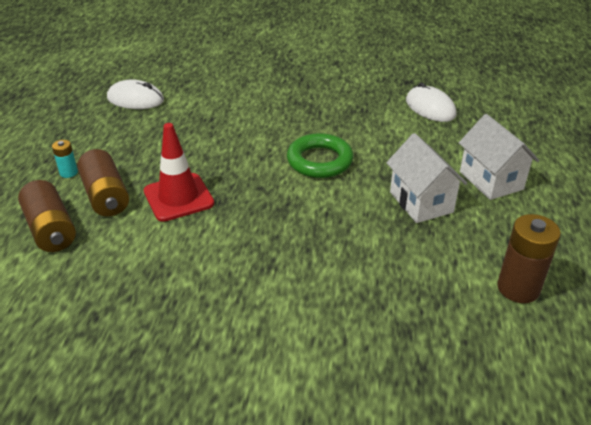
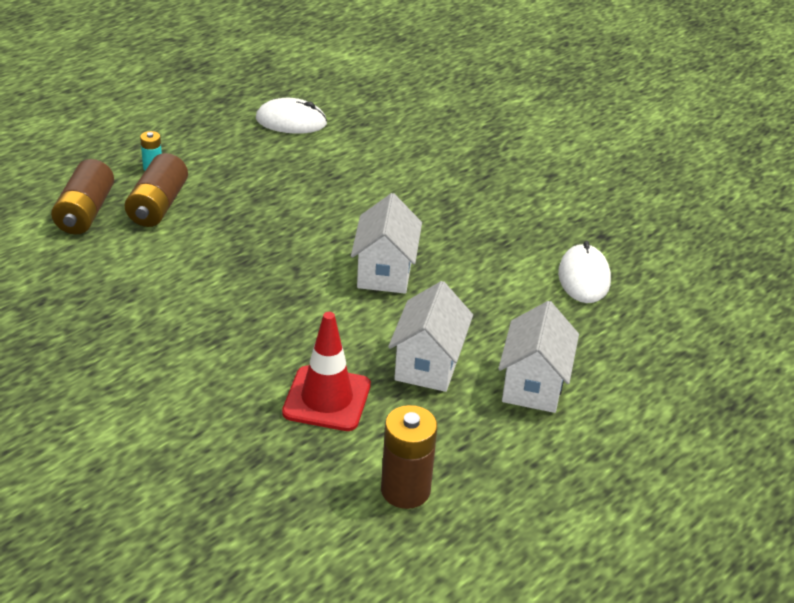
camera: 35 degrees right, 0 degrees up
white mouse [107,79,164,109] -> white mouse turned 45 degrees counterclockwise [256,98,327,134]
red traffic cone [144,123,214,222] -> red traffic cone moved to [282,312,371,431]
green ring [287,133,354,178] -> white house [351,193,422,294]

